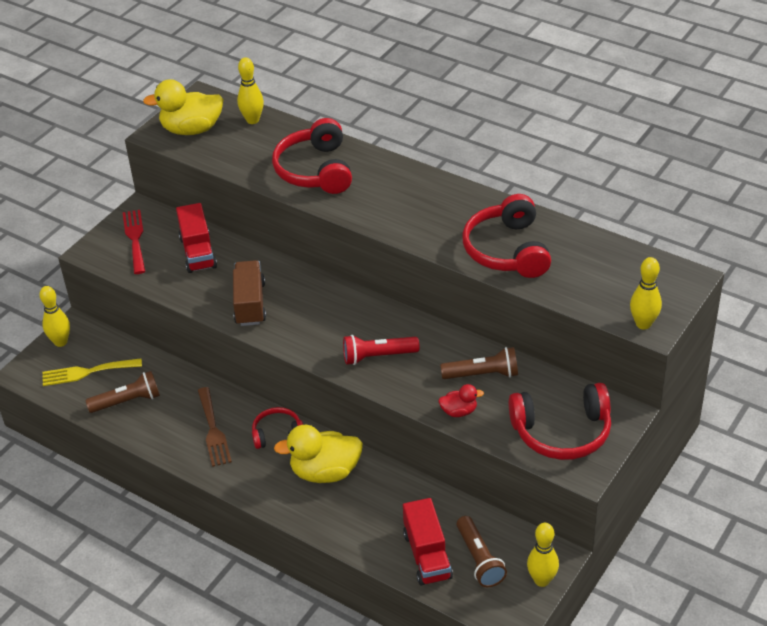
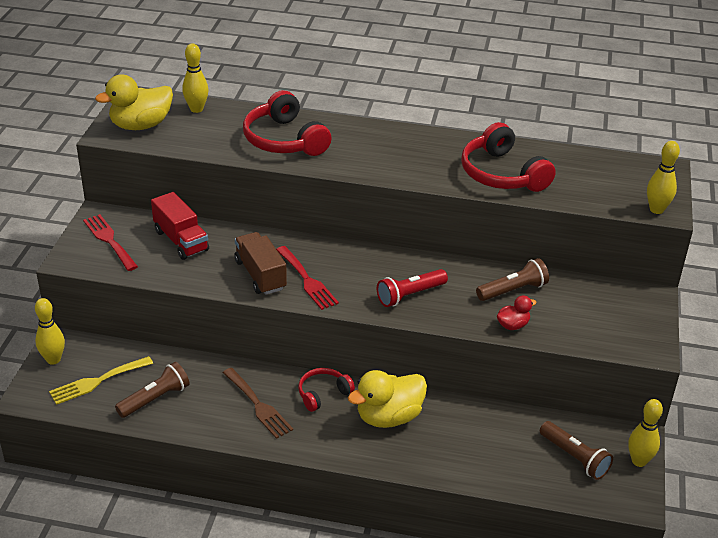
camera: 25 degrees left, 5 degrees down
red truck [403,498,453,586] -> none
red headphones [509,383,611,460] -> none
none -> red fork [276,246,339,310]

